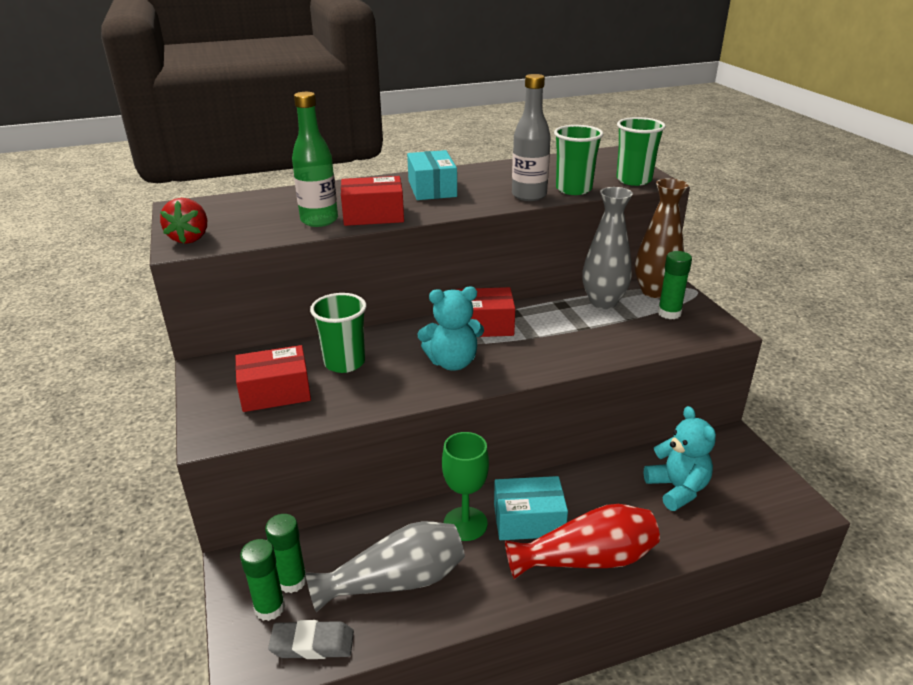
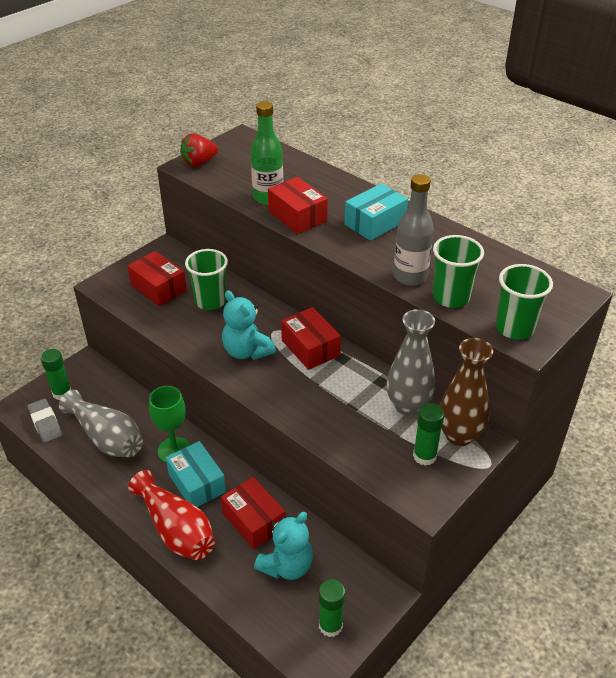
camera: 60 degrees right, 10 degrees up
green glue stick [265,514,307,593] -> green glue stick moved to [319,579,345,637]
none -> red box [221,477,286,549]

